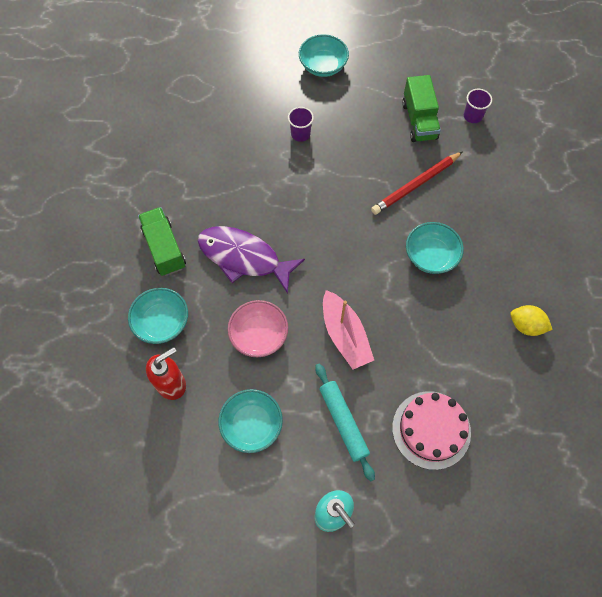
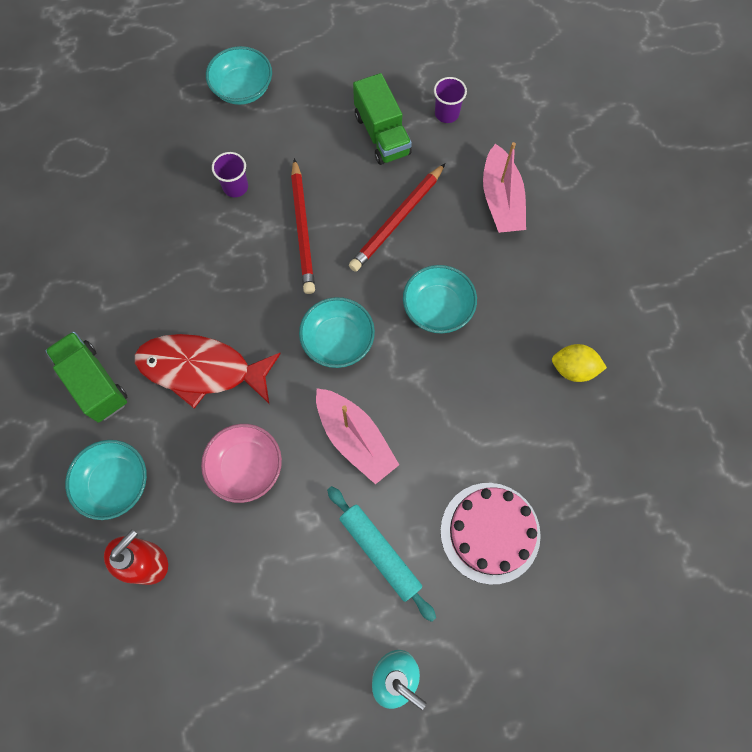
camera: 15 degrees left, 5 degrees up
purple fish [198,226,305,294] -> red fish [135,334,281,409]
turquoise bowl [218,389,283,453] -> turquoise bowl moved to [299,297,375,368]
none -> red pencil [291,158,315,294]
none -> pink boat [483,142,526,233]

